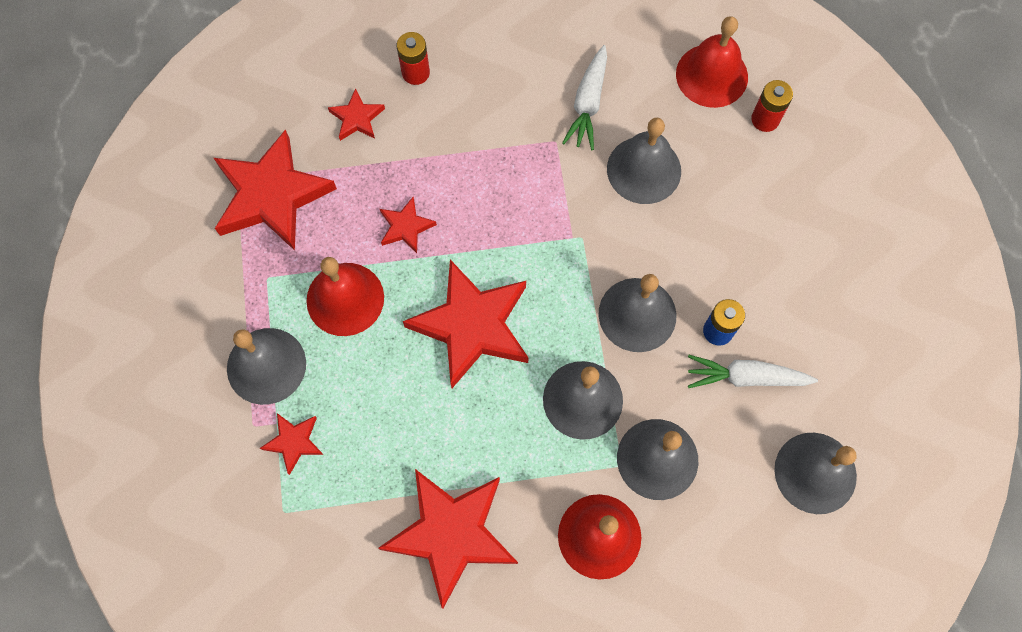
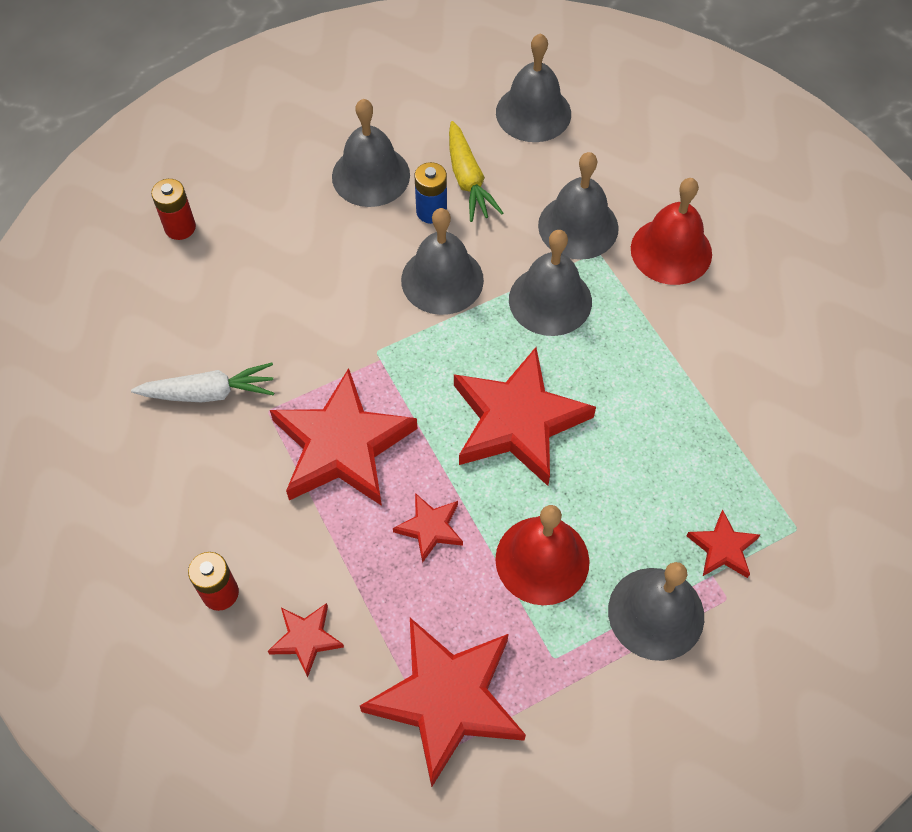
camera: 110 degrees left, 10 degrees down
red star [378,469,518,609] -> red star moved to [270,368,417,506]
grey bell [607,118,681,204] -> grey bell moved to [332,99,410,207]
red bell [676,16,748,108] -> none
white carrot [688,355,818,388] -> yellow carrot [449,121,503,222]

